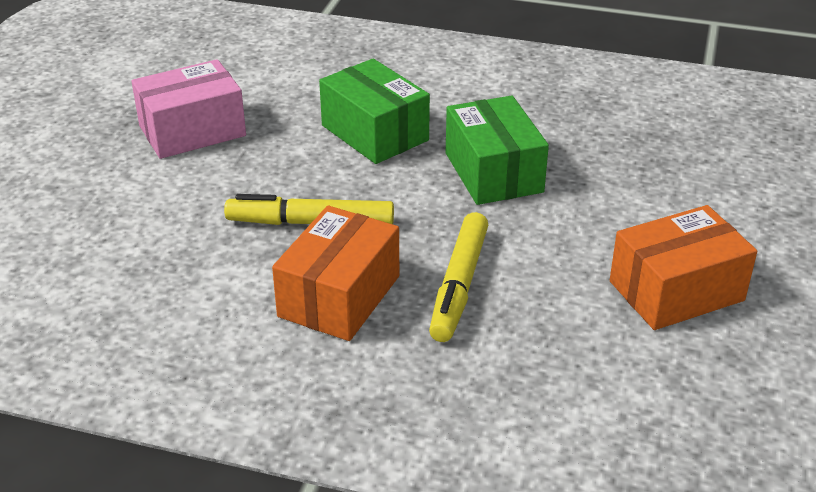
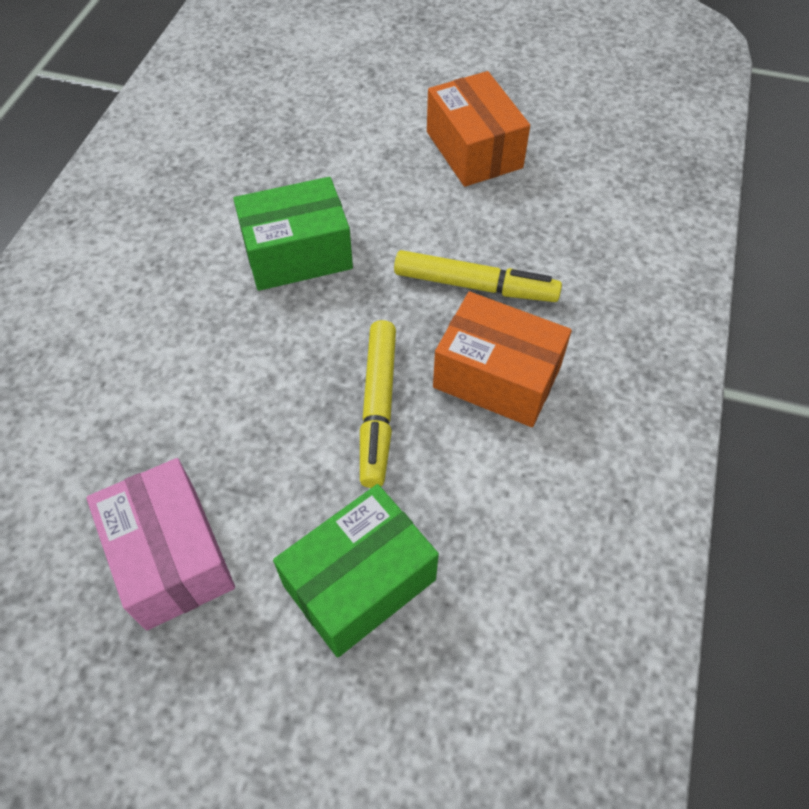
camera: 90 degrees left, 20 degrees up
green box [319,59,430,164] -> green box moved to [273,484,439,657]

